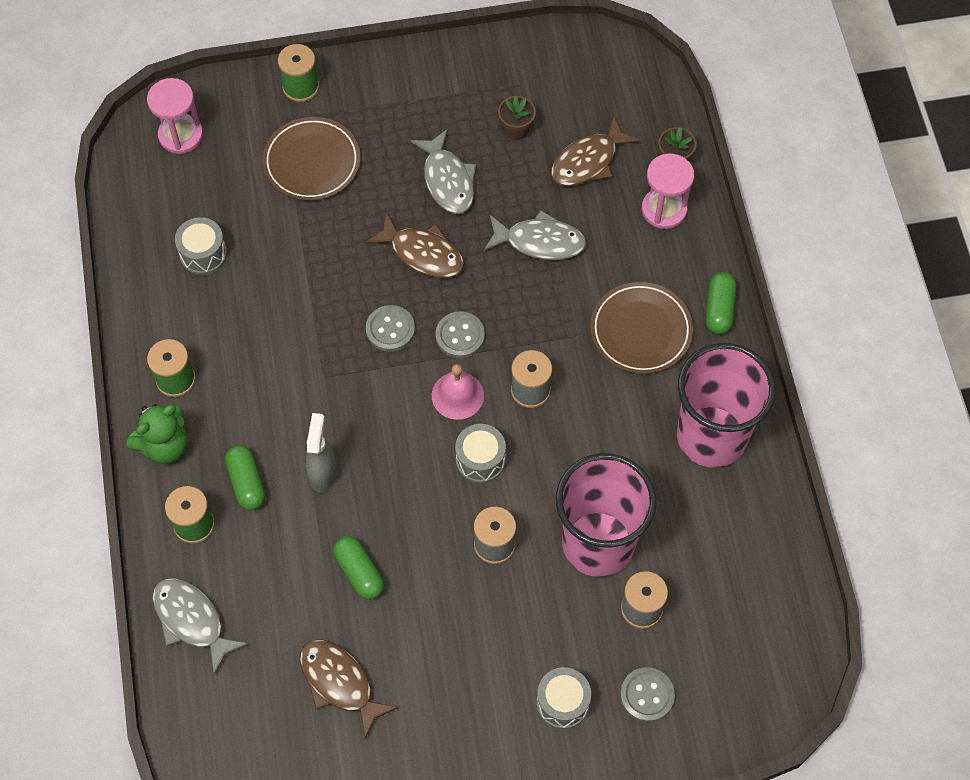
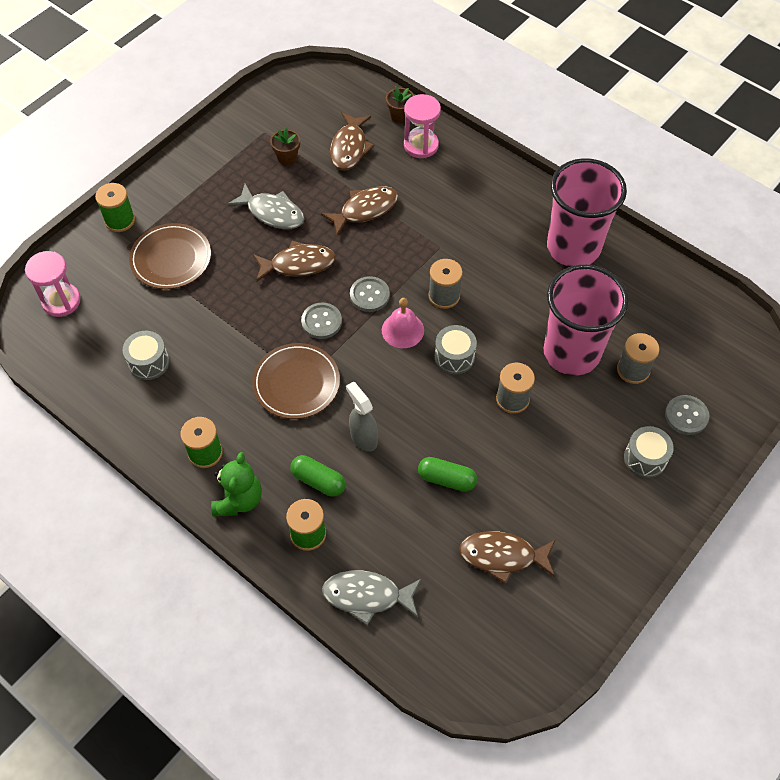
camera: 40 degrees left, 5 degrees down
grey fish [484,210,586,260] -> brown fish [321,186,398,236]
brown plate [590,282,693,374] -> brown plate moved to [252,343,340,419]
green capsule [706,272,736,334] -> none

